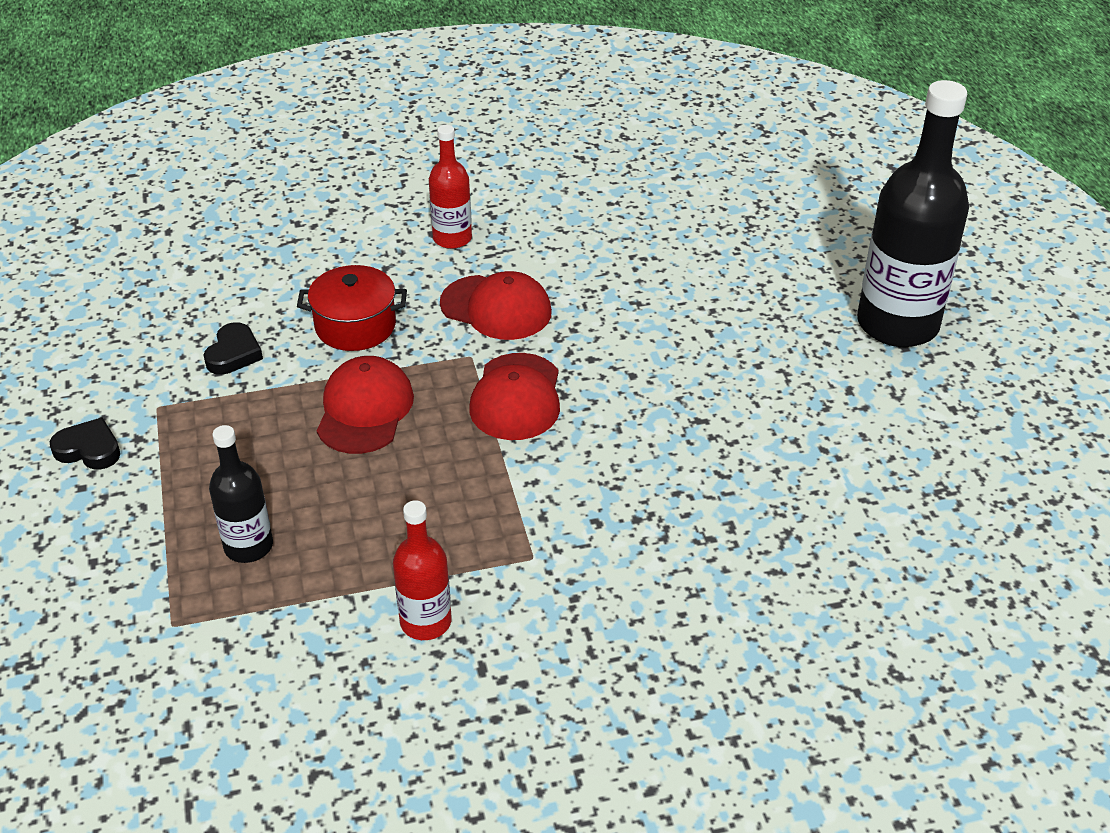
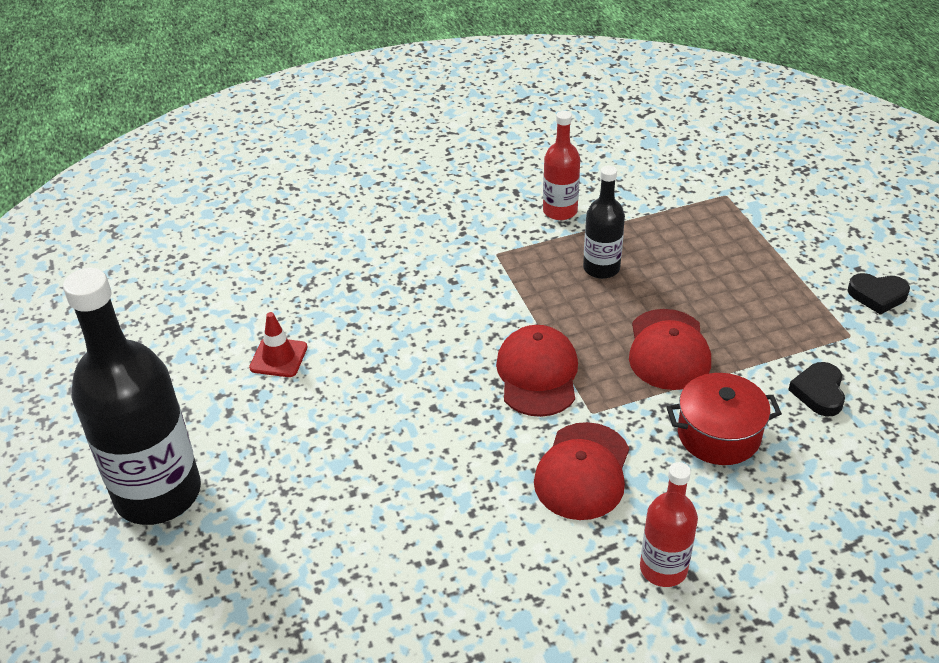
camera: 175 degrees right, 0 degrees up
black bottle [209,425,273,563] -> black bottle moved to [583,166,625,279]
red cap [440,271,552,340] -> red cap turned 90 degrees counterclockwise [534,422,629,520]
none -> red traffic cone [249,312,307,377]

